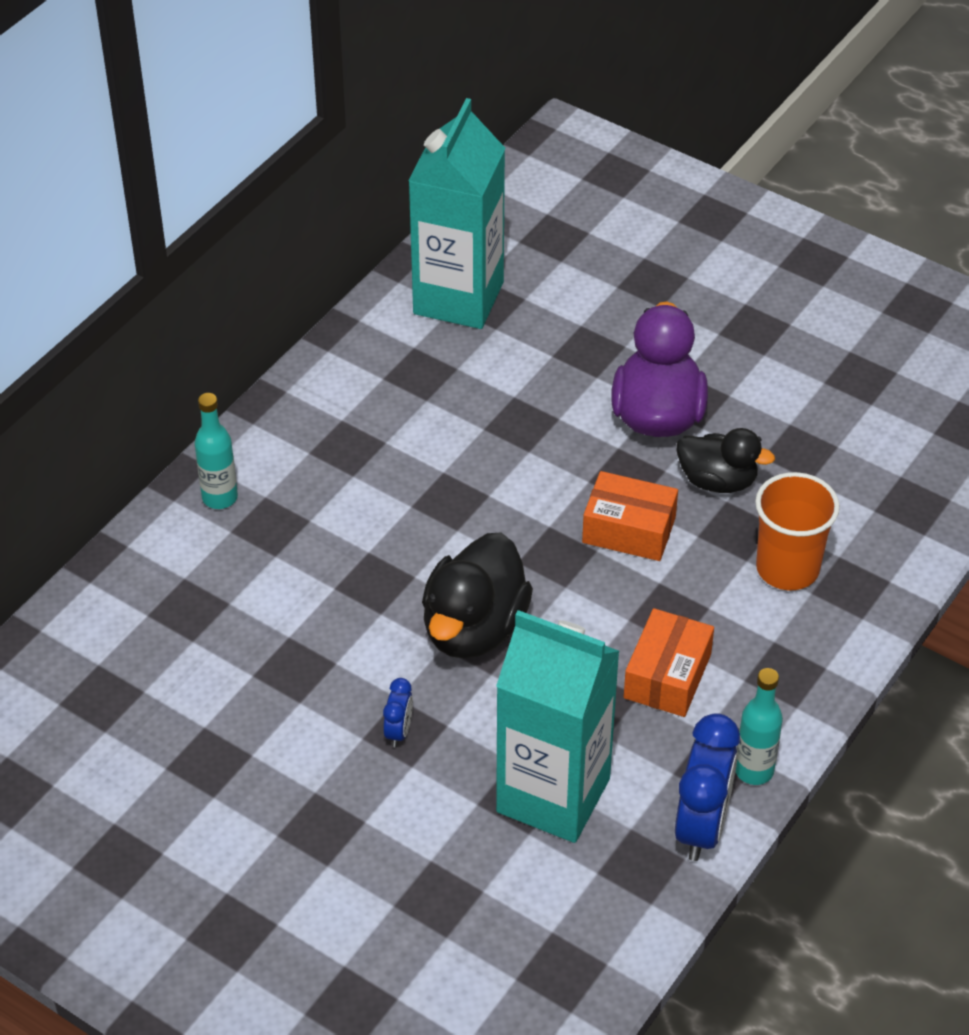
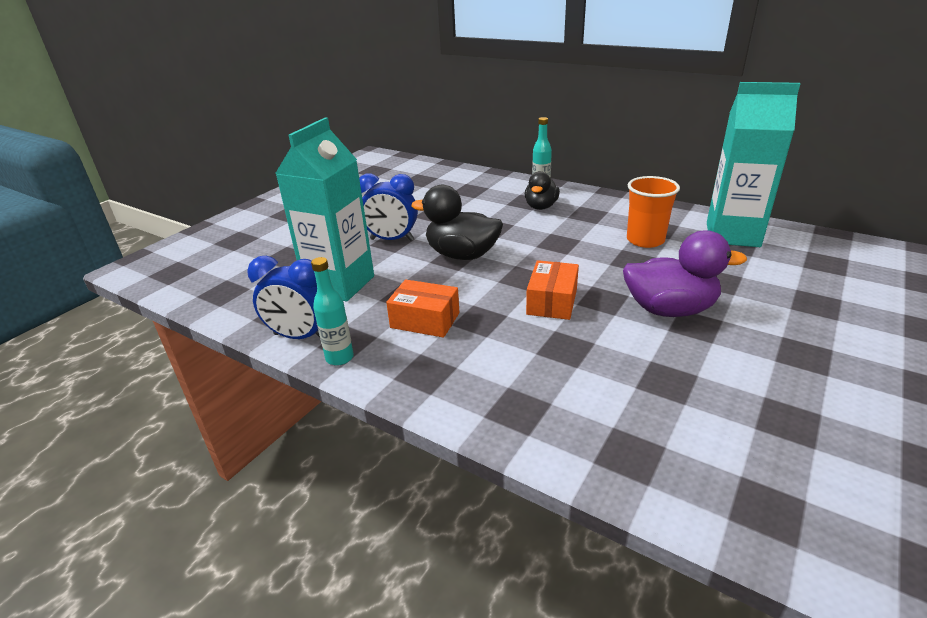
camera: 90 degrees right, 15 degrees down
blue clock [383,678,413,747] -> blue clock [359,173,418,241], size x2.06
black duck [677,428,775,493] -> black duck moved to [525,171,560,210]
orange cup [755,472,840,590] -> orange cup moved to [627,176,680,248]

